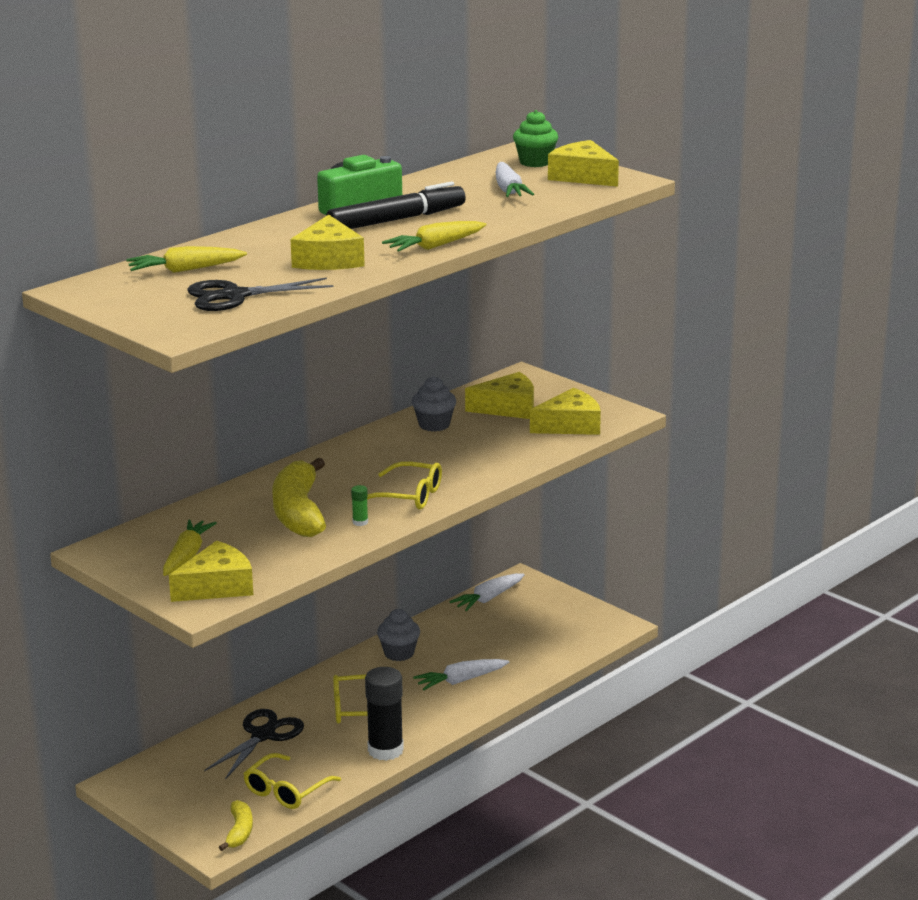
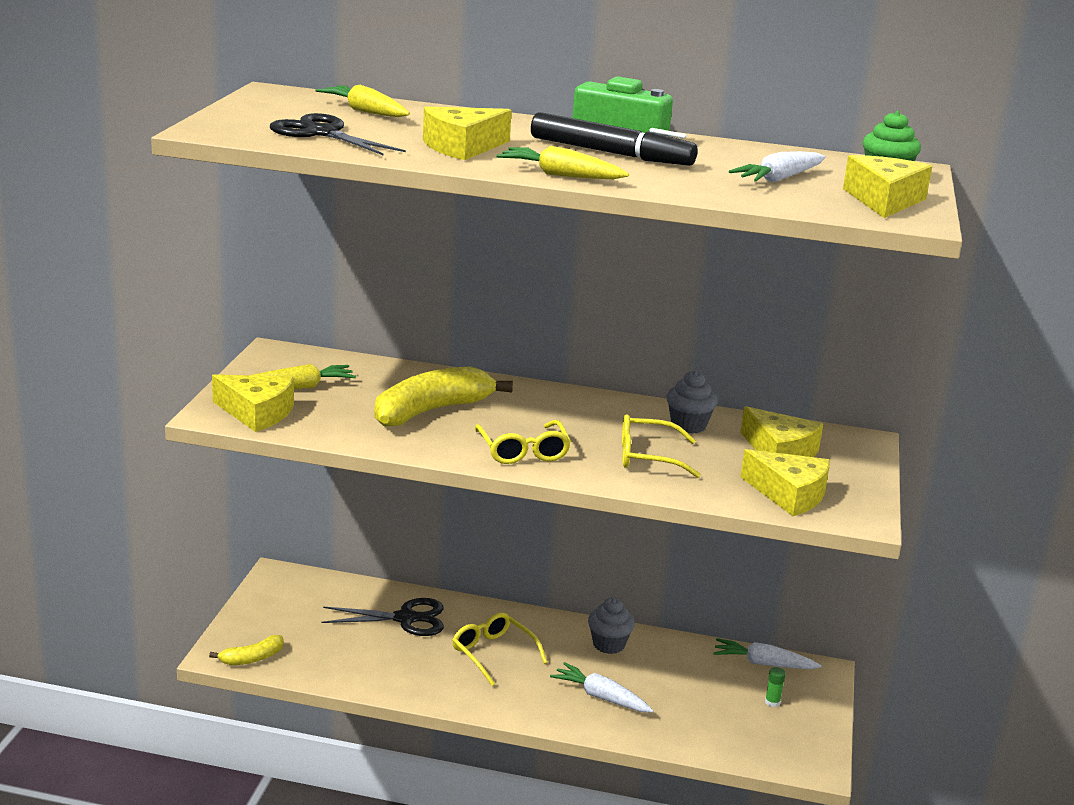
camera: 55 degrees right, 0 degrees up
yellow glasses [243,753,341,809] -> yellow glasses moved to [622,414,701,478]
green glue stick [351,485,368,526] -> green glue stick moved to [765,667,786,707]
black glue stick [365,667,404,761] -> none

